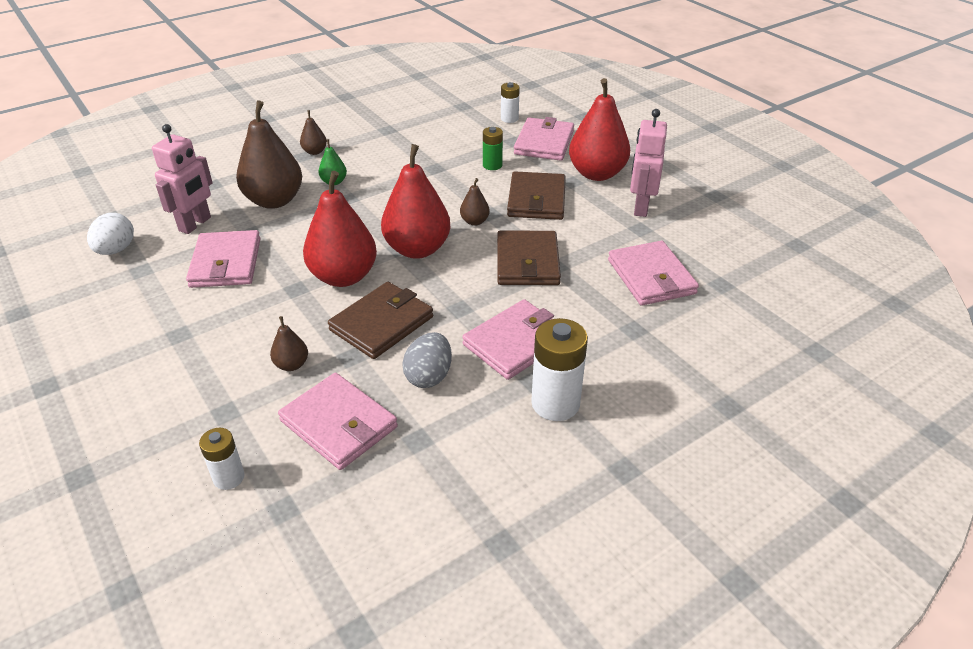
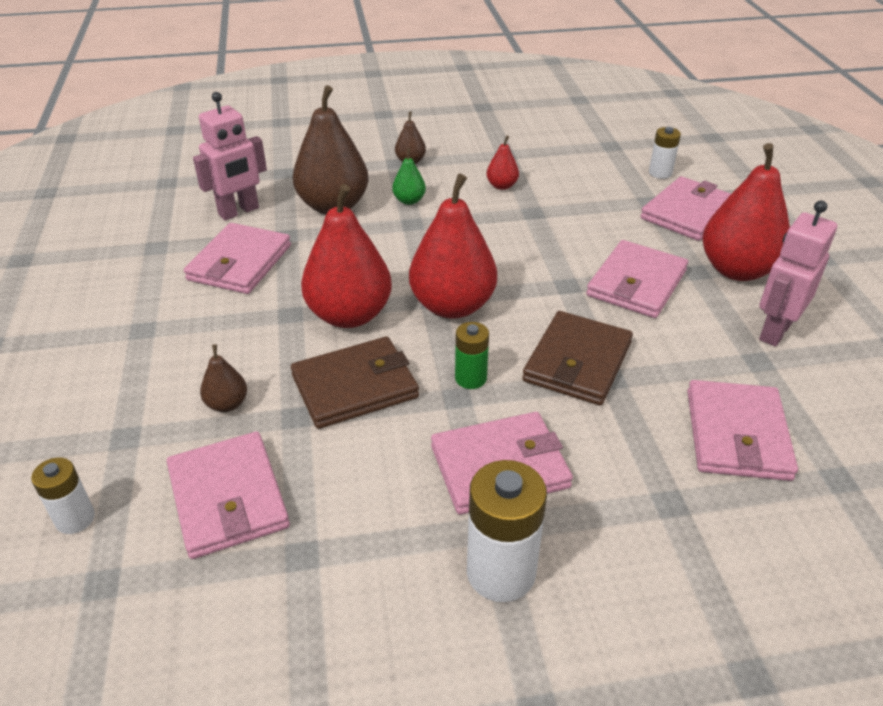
camera: 25 degrees right, 0 degrees up
white egg [87,213,134,255] -> none
grey egg [402,332,452,388] -> none
brown pear [460,178,490,226] -> none
green battery [483,127,503,170] -> green battery moved to [455,322,489,389]
brown wallet [507,171,566,220] -> pink wallet [586,240,688,318]
none -> red pear [486,136,519,190]

